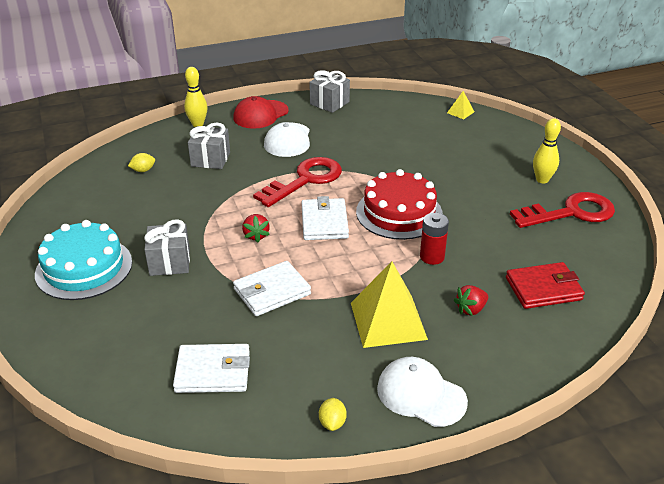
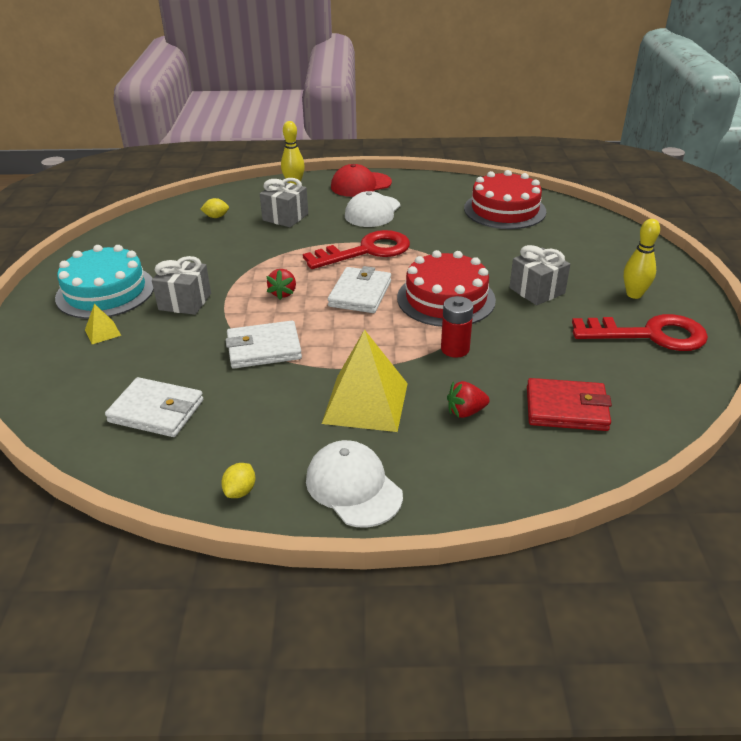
camera: 20 degrees right, 0 degrees up
grey gift [309,70,350,113] -> grey gift moved to [510,245,570,305]
yellow pyramid [447,91,474,119] -> yellow pyramid moved to [85,303,121,344]
none -> red cake [464,170,546,229]

